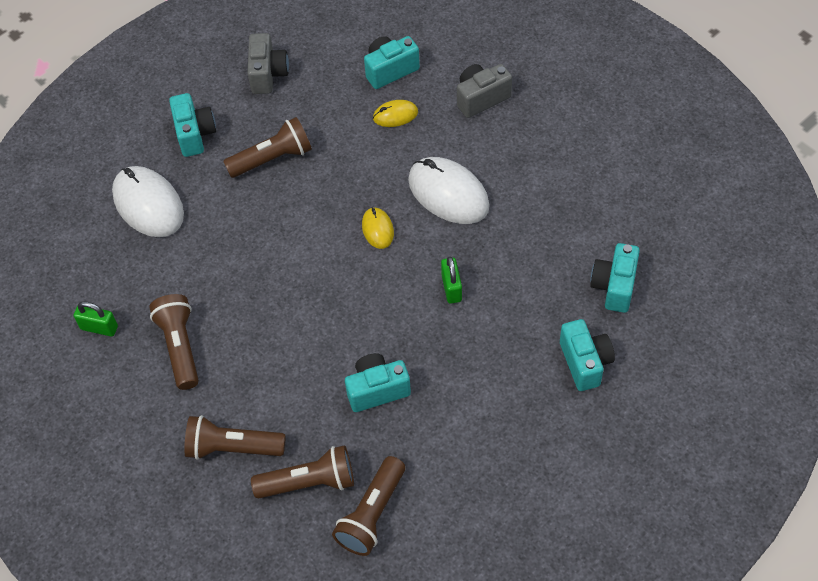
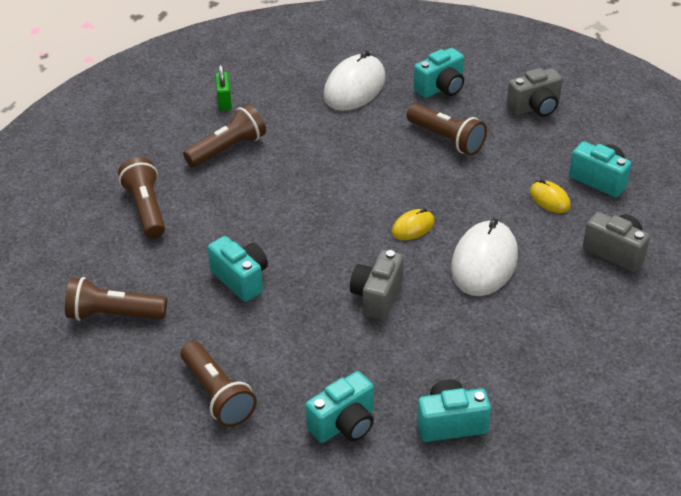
camera: 65 degrees right, 15 degrees down
brown flashlight [251,445,354,498] -> brown flashlight moved to [181,341,257,427]
green padlock [441,256,462,304] -> grey camera [350,250,404,320]

